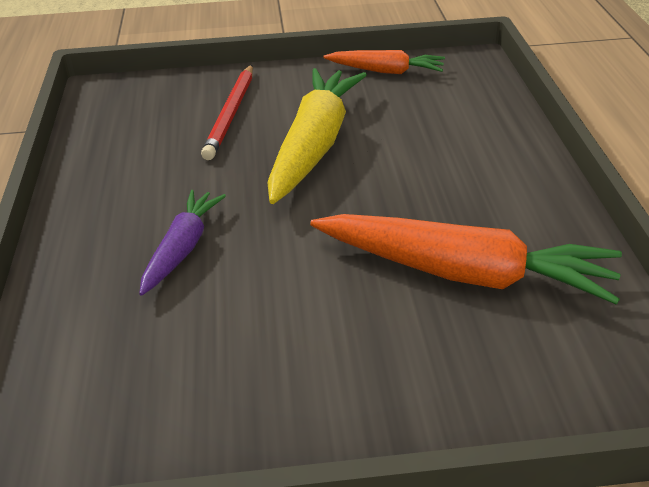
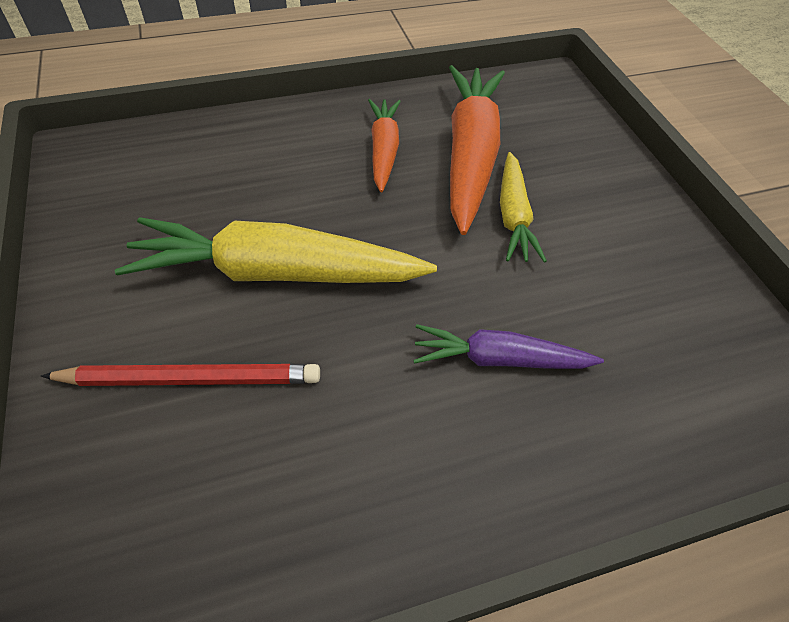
camera: 105 degrees left, 15 degrees up
orange carrot [323,50,445,74] -> orange carrot moved to [368,99,401,192]
none -> yellow carrot [500,152,547,263]

